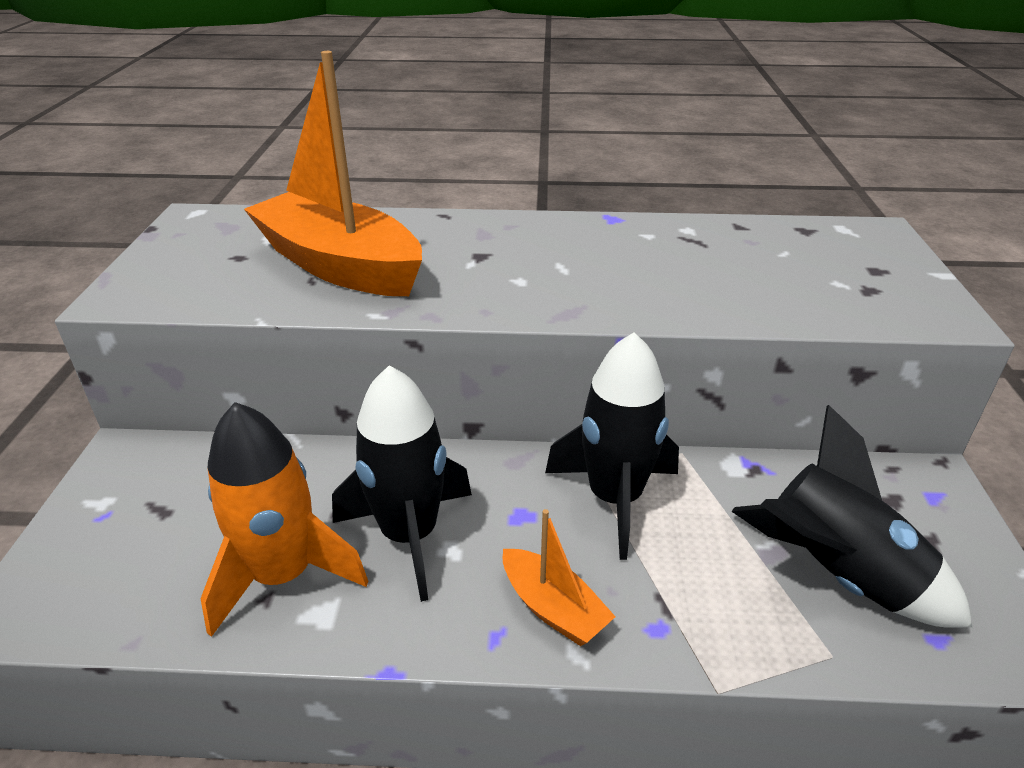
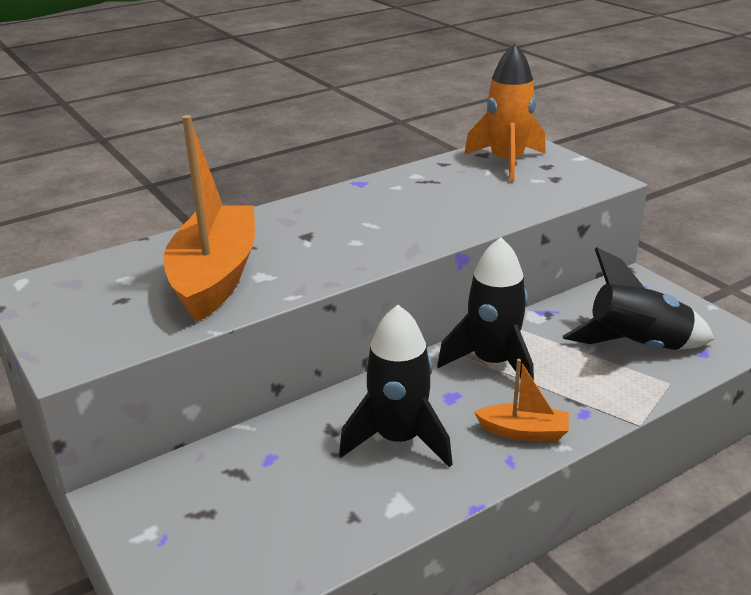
camera: 35 degrees left, 5 degrees down
orange rocket [200,402,368,637] -> orange rocket moved to [464,43,546,182]
orange boat [244,51,422,296] -> orange boat turned 90 degrees clockwise [163,115,255,322]

